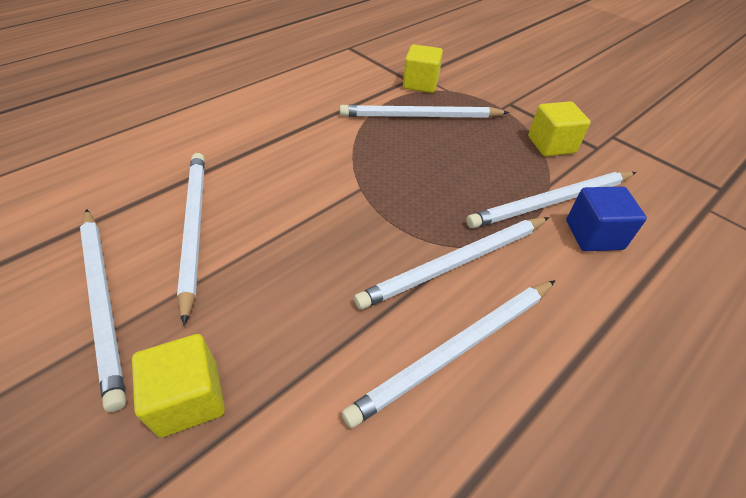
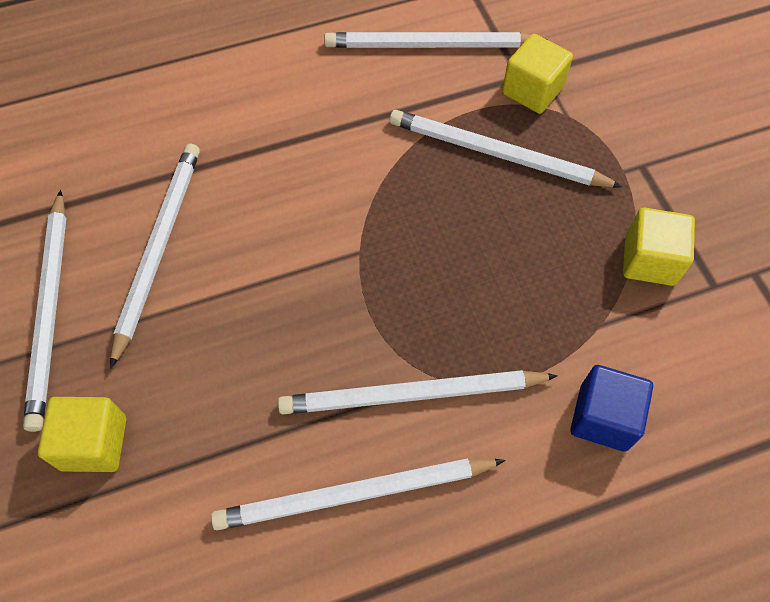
camera: 25 degrees right, 15 degrees up
white pencil [466,171,636,228] -> white pencil moved to [324,32,548,48]

